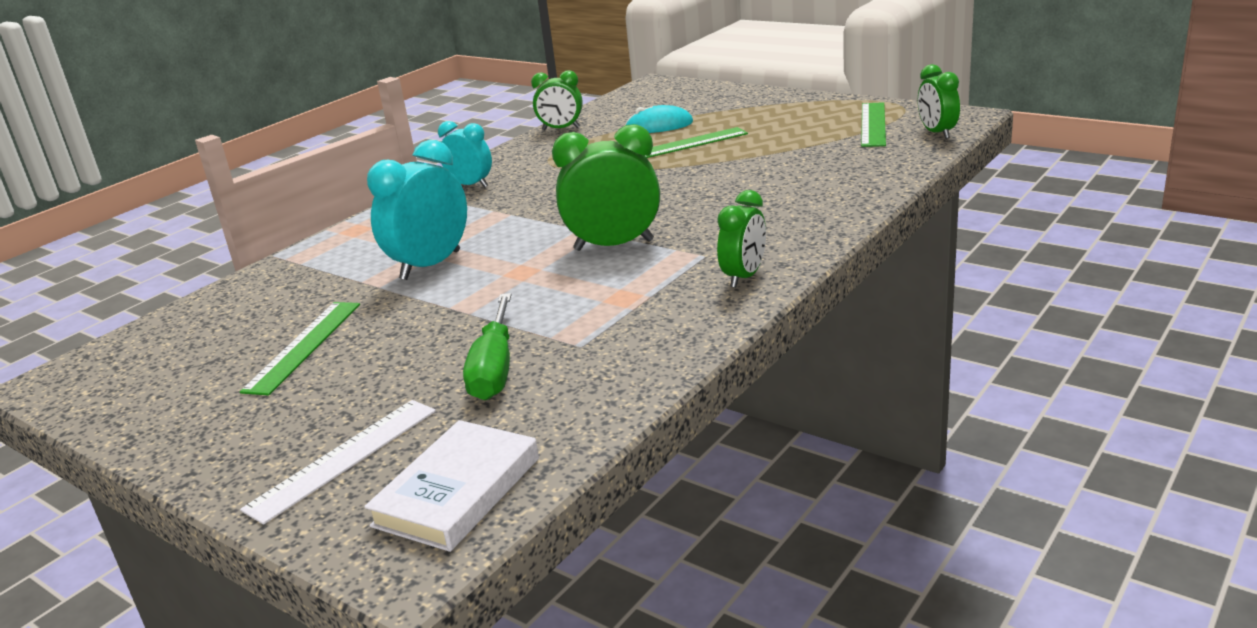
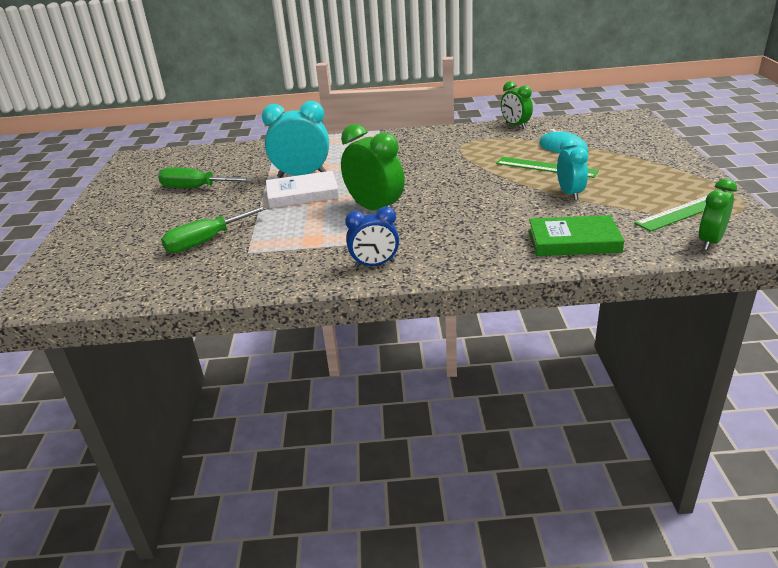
camera: 50 degrees right, 5 degrees up
green ruler [240,302,360,396] -> green screwdriver [158,167,253,188]
white ruler [240,400,436,525] -> none
white book [364,420,539,552] -> white book moved to [266,171,339,208]
turquoise clock [438,121,492,187] -> turquoise clock moved to [557,138,588,200]
green clock [717,190,766,288] -> blue clock [345,207,399,268]
none -> green book [529,215,624,256]

